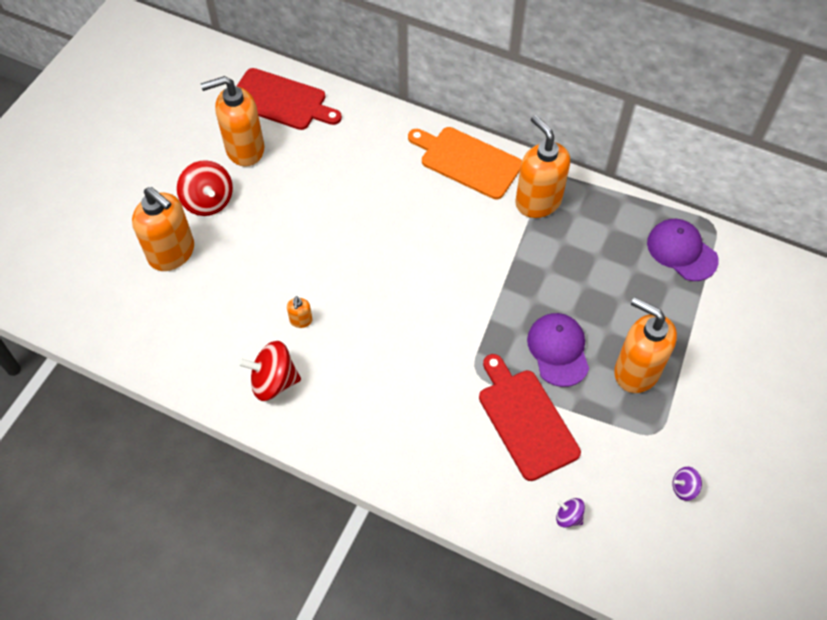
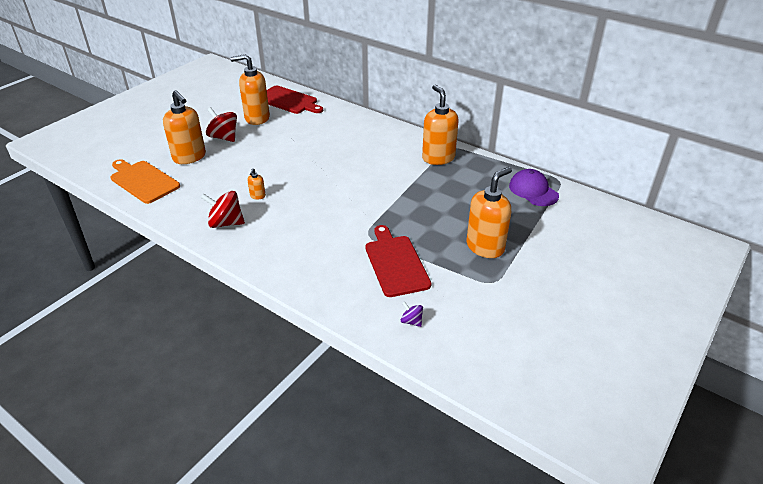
camera: 10 degrees right, 20 degrees down
red spinning top [177,160,233,216] -> red spinning top turned 150 degrees clockwise [206,107,237,142]
orange cutting board [408,127,522,199] -> orange cutting board moved to [110,159,180,204]
purple cap [527,313,589,387] -> none
orange soap dispenser [614,297,677,393] -> orange soap dispenser turned 90 degrees clockwise [466,167,512,258]
purple spinning top [673,467,702,501] -> none

